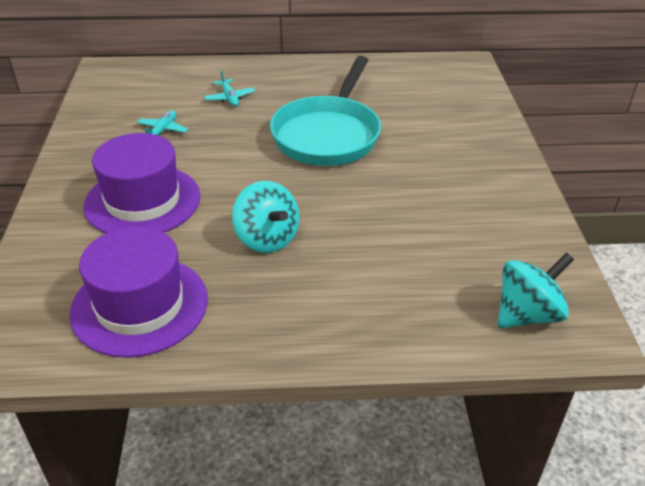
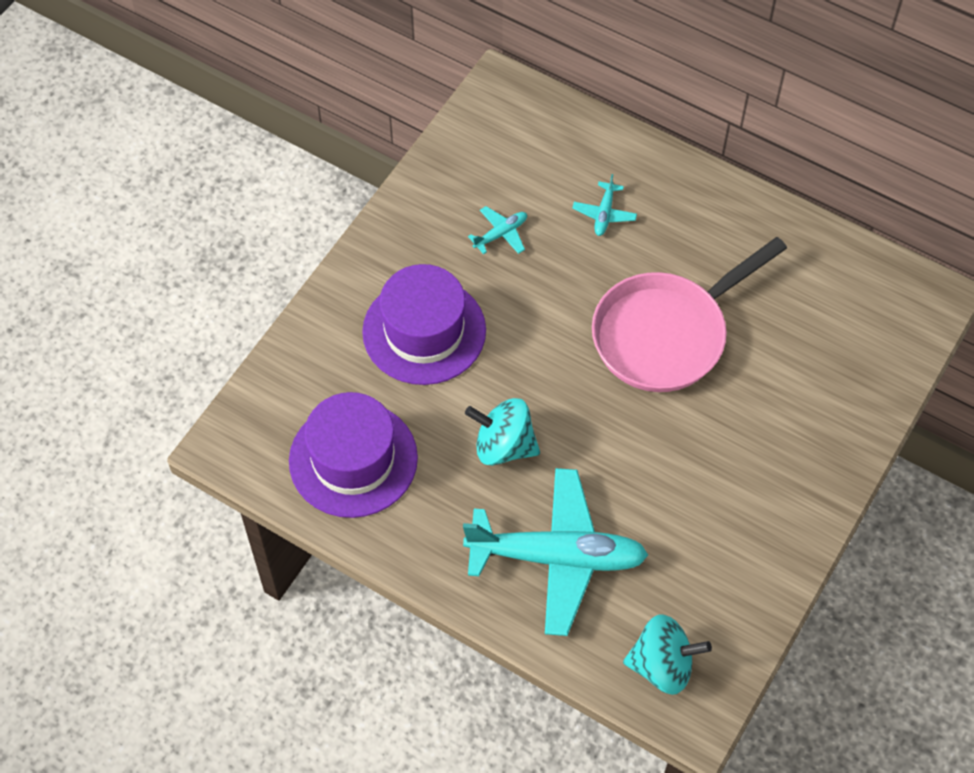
camera: 35 degrees right, 20 degrees up
turquoise spinning top [232,181,299,253] -> turquoise spinning top turned 105 degrees clockwise [465,398,540,466]
turquoise pan [270,56,381,166] -> pink pan [592,237,787,392]
none -> turquoise plane [463,468,648,636]

